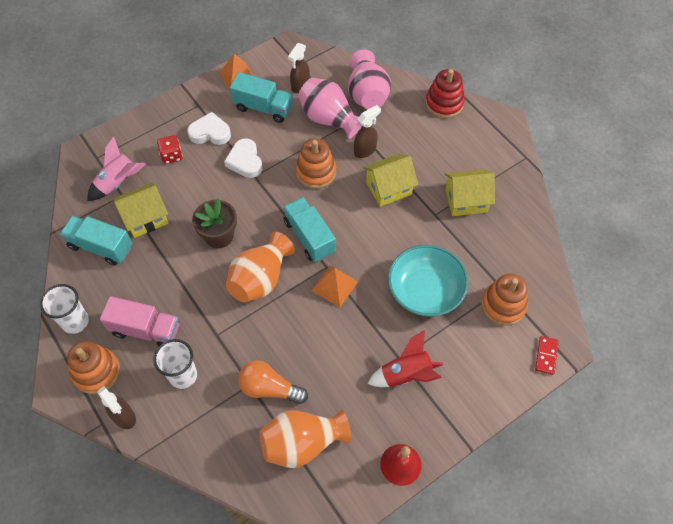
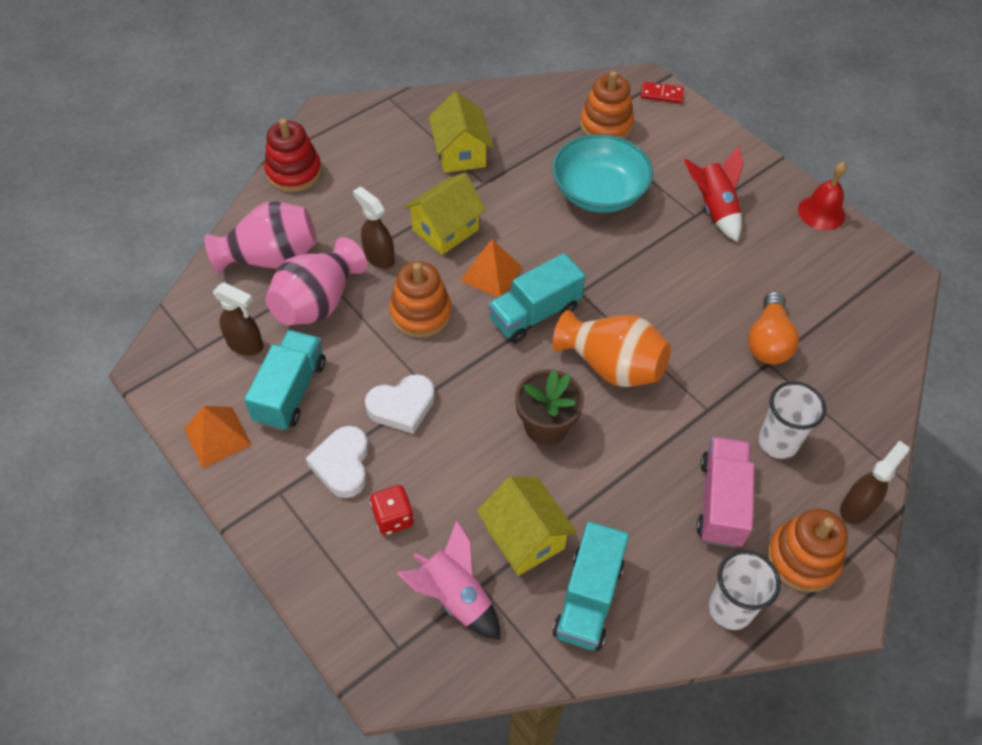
camera: 95 degrees left, 5 degrees down
orange vase [259,409,351,468] -> none
orange pyramid [312,266,358,307] -> orange pyramid moved to [460,239,522,297]
yellow house [363,154,418,207] -> yellow house turned 75 degrees clockwise [404,173,486,255]

